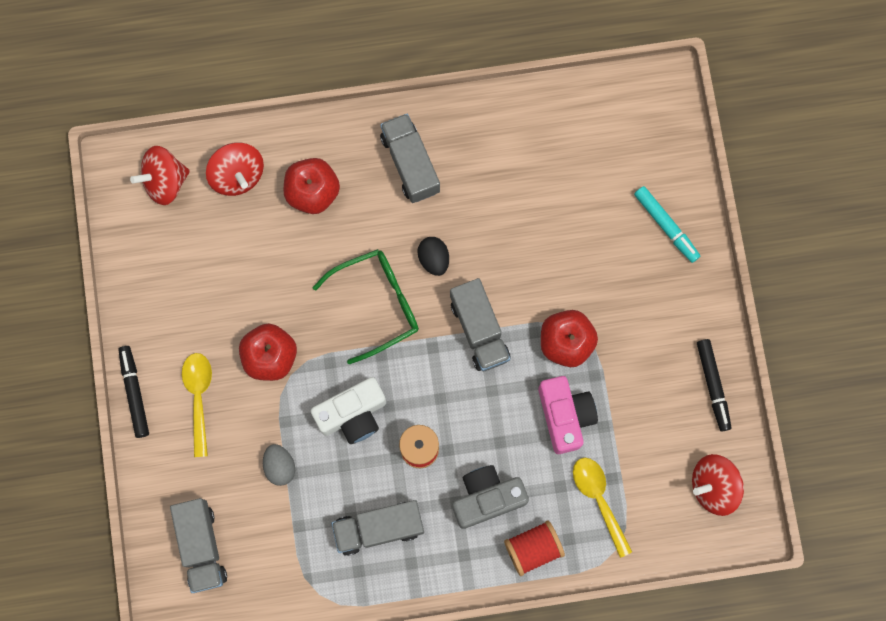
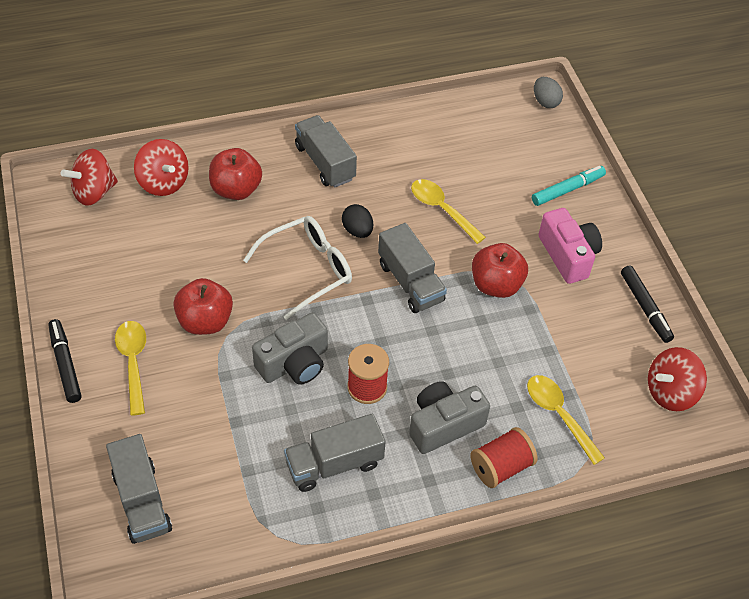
camera: 10 degrees left, 25 degrees down
grey egg [263,444,295,486] -> grey egg moved to [534,77,563,108]
white camera [311,377,386,444] -> grey camera [252,313,328,385]
green glasses [313,249,419,364] -> white glasses [243,216,352,320]
pink camera [538,376,598,454] -> pink camera moved to [538,208,602,284]
turquoise marker [634,186,700,263] -> turquoise marker turned 75 degrees counterclockwise [532,166,606,206]
none -> yellow spoon [411,179,486,244]

